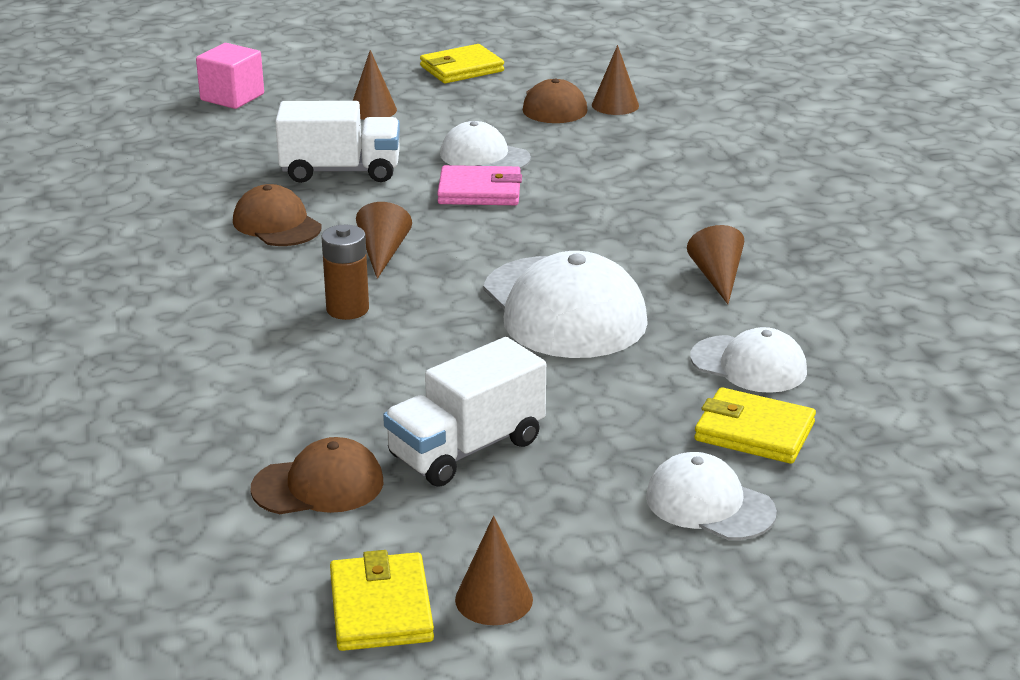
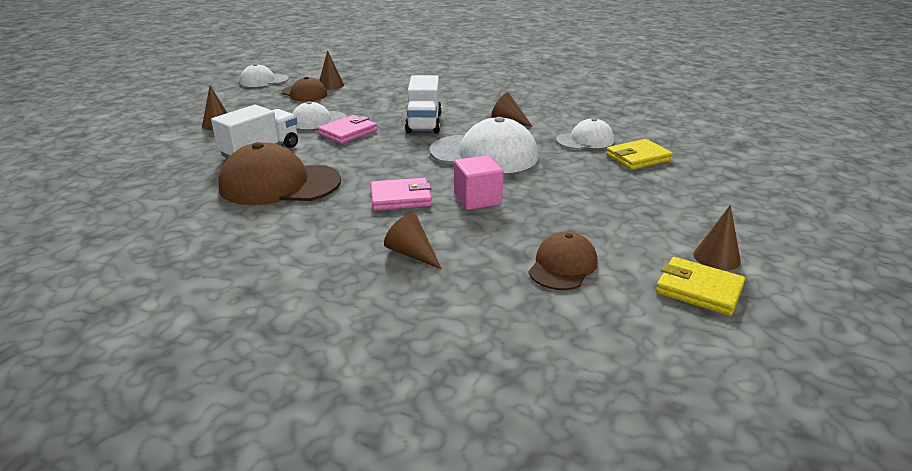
camera: 50 degrees left, 0 degrees up
pink cube [196,43,264,109] -> pink cube moved to [454,155,504,210]
brown cap [233,184,322,246] -> brown cap [218,142,341,205], size x1.75
brown battery [322,225,369,320] -> pink wallet [370,178,432,210]
brown cone [356,202,412,279] -> brown cone moved to [384,213,442,269]
white truck [383,337,546,487] -> white truck moved to [405,75,442,134]
yellow wallet [420,44,504,83] -> none
white cap [646,452,777,540] -> white cap moved to [240,64,289,87]

